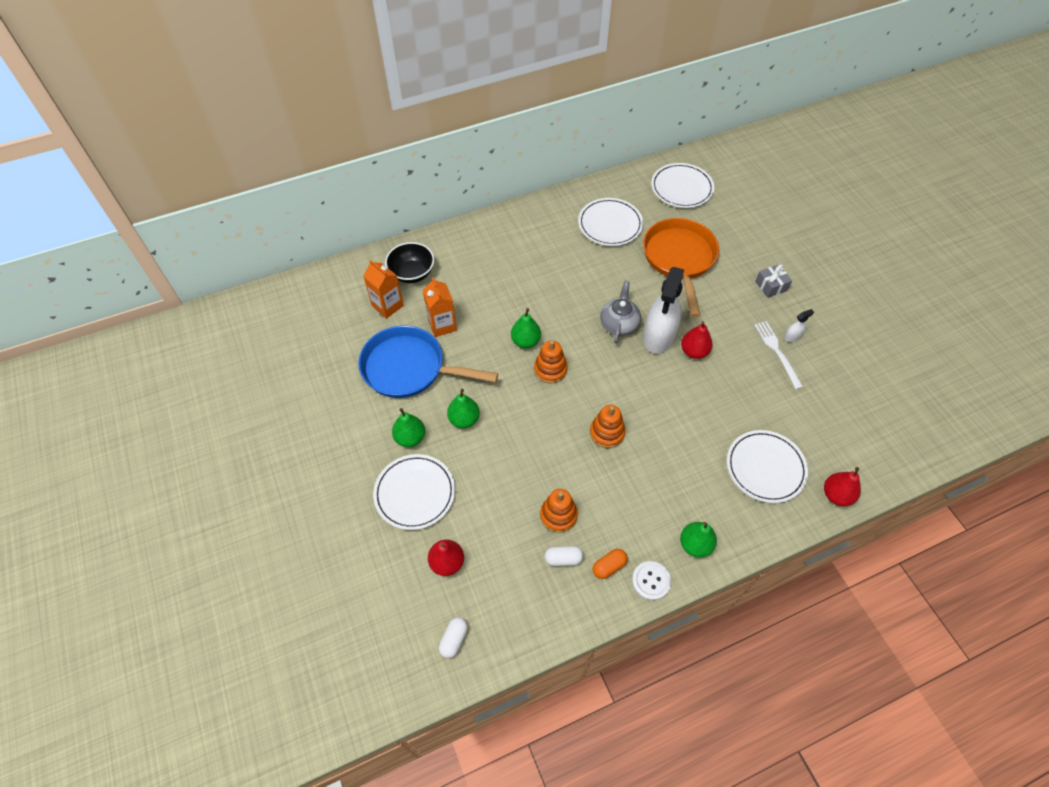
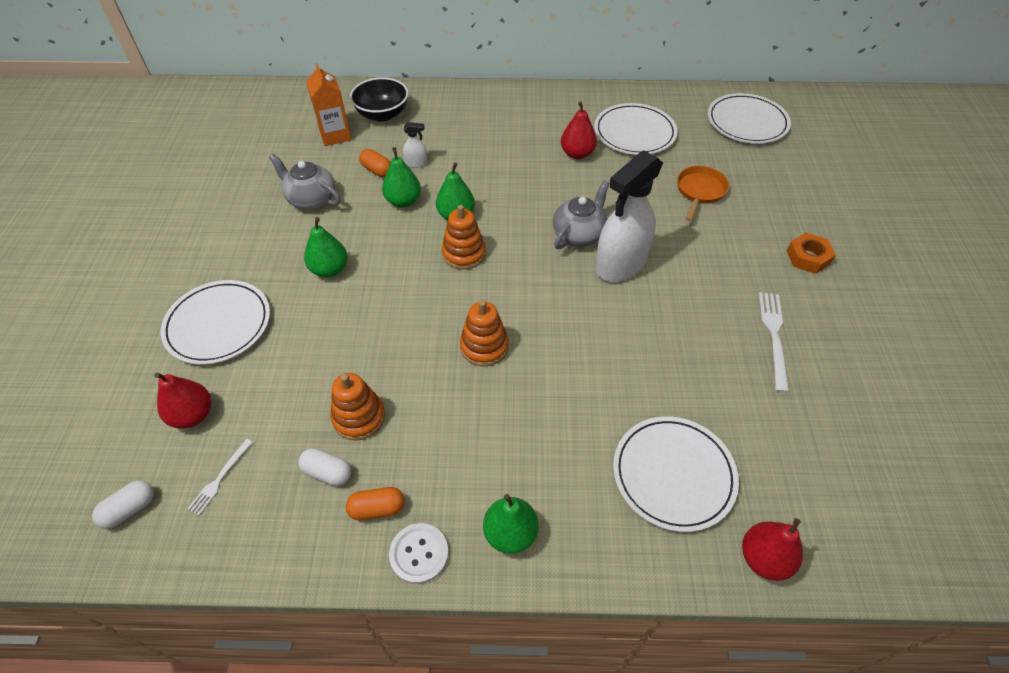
camera: 25 degrees right, 5 degrees down
blue pan [358,326,498,398] -> grey teapot [269,154,341,210]
green pear [392,408,425,447] -> green pear moved to [382,147,421,208]
orange carton [423,277,457,337] -> orange capsule [359,149,391,177]
orange pan [643,218,719,317] -> orange pan [677,166,729,221], size x0.51
red pear [681,321,713,359] -> red pear moved to [561,101,597,159]
grey gift [755,264,792,298] -> orange nut [786,233,836,274]
white spray bottle [784,309,814,342] -> white spray bottle moved to [403,122,427,168]
none -> white fork [187,439,253,515]

